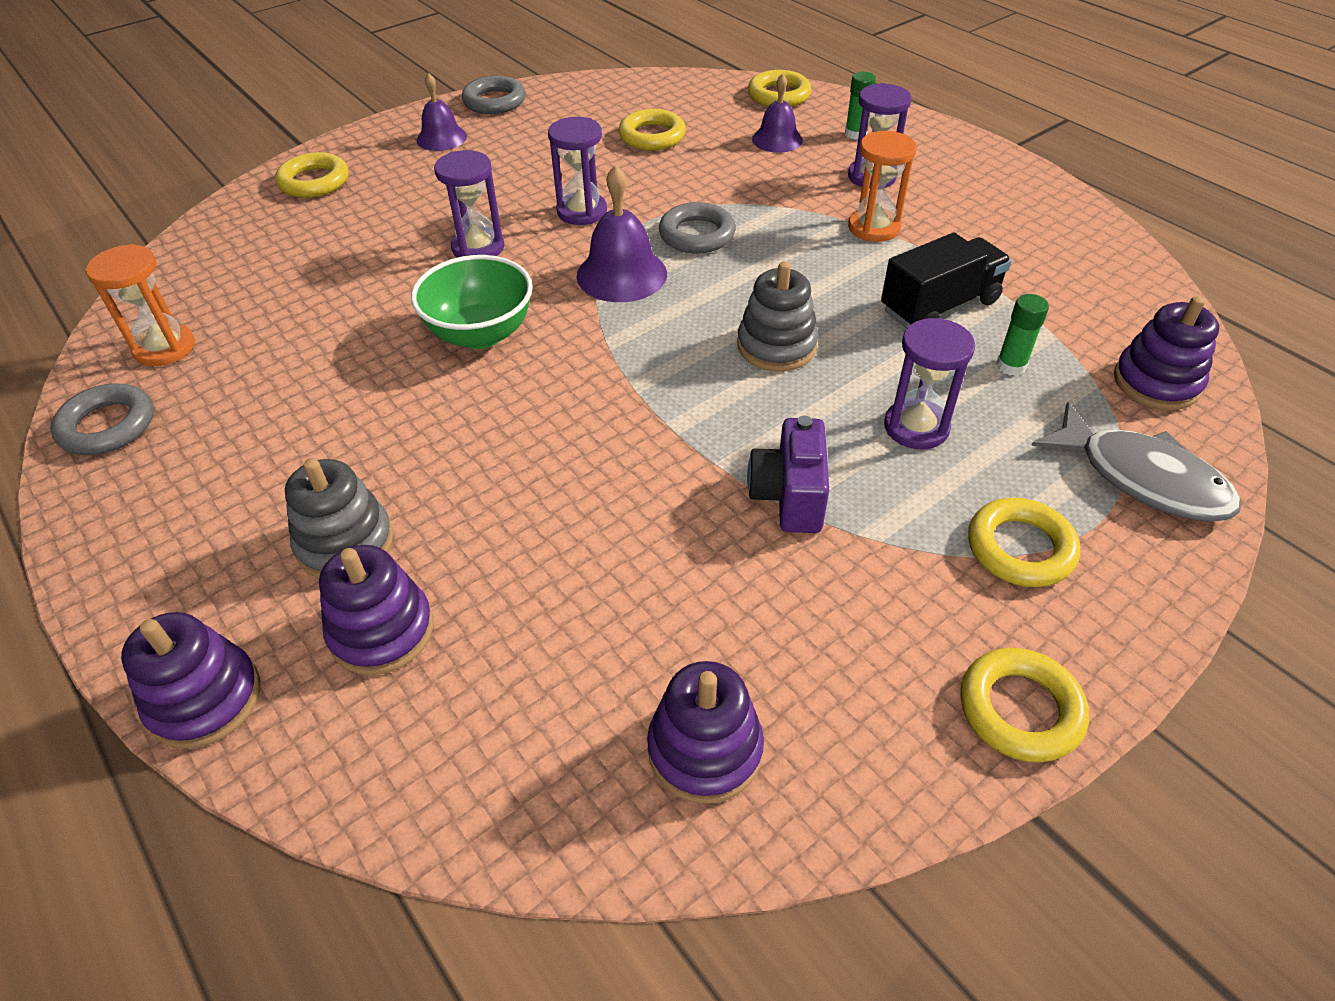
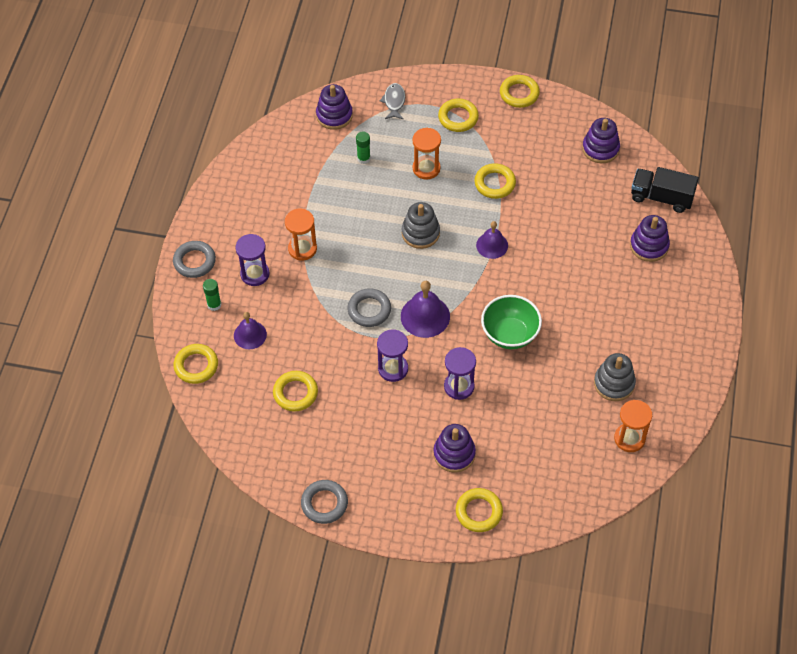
camera: 130 degrees left, 10 degrees up
grey ring [50,383,154,455] -> grey ring moved to [173,241,216,278]
purple stacking toy [121,612,260,749] -> purple stacking toy moved to [433,424,476,473]
grey stacking toy [285,458,394,579] -> grey stacking toy moved to [594,353,636,401]
purple bell [417,73,467,151] -> purple bell moved to [476,221,508,259]
purple camera [747,416,829,533] -> yellow ring [474,163,516,199]
black truck [881,233,1012,328] -> black truck moved to [631,167,699,213]
purple hourglass [884,318,975,450] -> orange hourglass [412,128,441,180]
grey fish [1031,402,1241,522] -> grey fish [380,83,405,120], size x0.60

